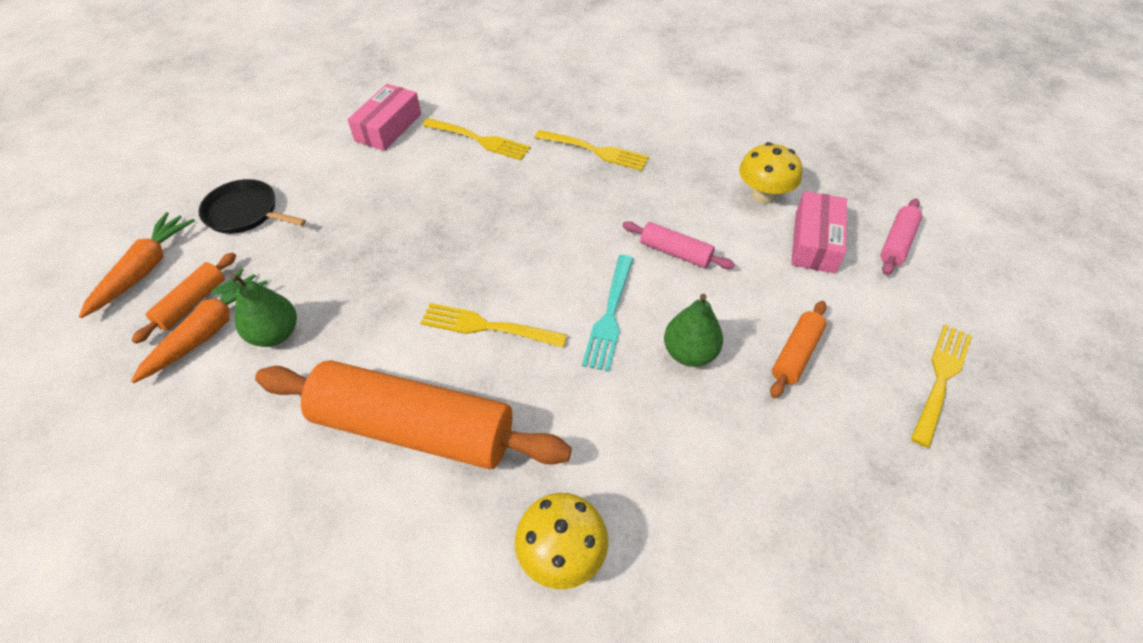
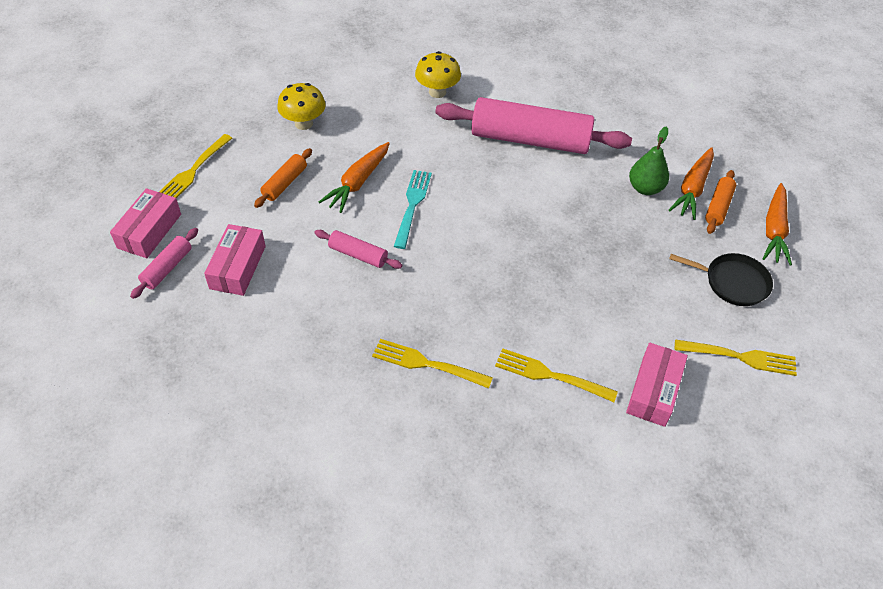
camera: 175 degrees right, 0 degrees up
orange rolling pin [255,360,572,469] -> pink rolling pin [435,97,632,154]
yellow fork [420,303,567,348] -> yellow fork moved to [675,339,797,376]
green pear [664,294,723,367] -> orange carrot [319,142,390,213]
yellow mushroom [739,142,802,204] -> yellow mushroom moved to [277,83,326,130]
none -> pink box [110,188,181,258]

